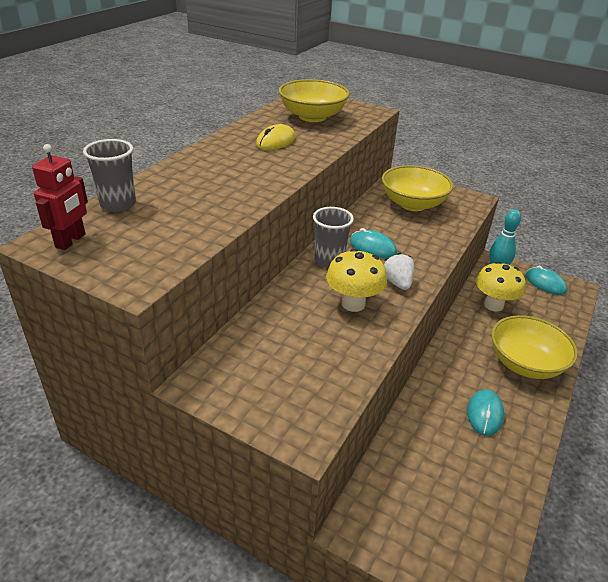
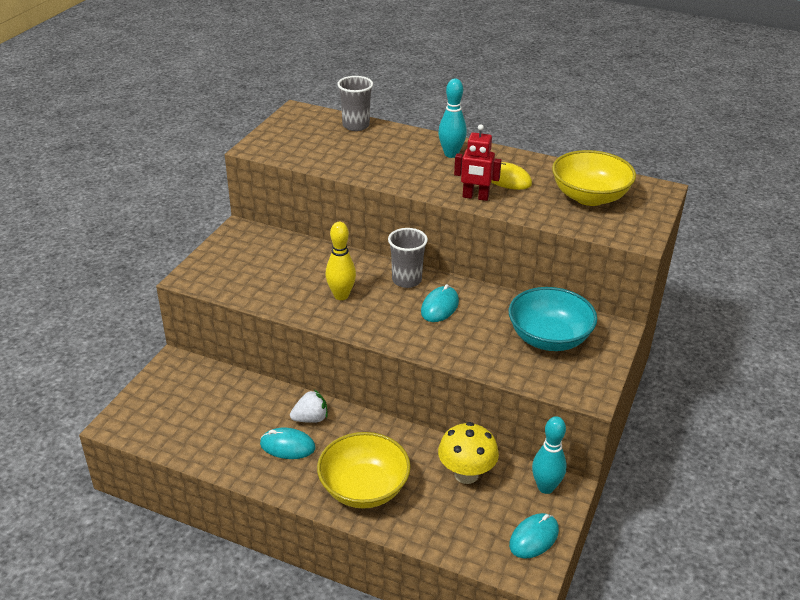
camera: 85 degrees right, 0 degrees up
red robot [32,144,88,250] -> red robot moved to [454,124,501,201]
yellow mushroom [326,249,387,312] -> yellow bowling pin [325,222,356,300]
yellow bowl [382,165,453,211] -> turquoise bowl [509,287,597,351]
white strawberry [384,252,415,290] -> white strawberry moved to [290,390,328,423]
none -> turquoise bowling pin [438,79,467,158]

